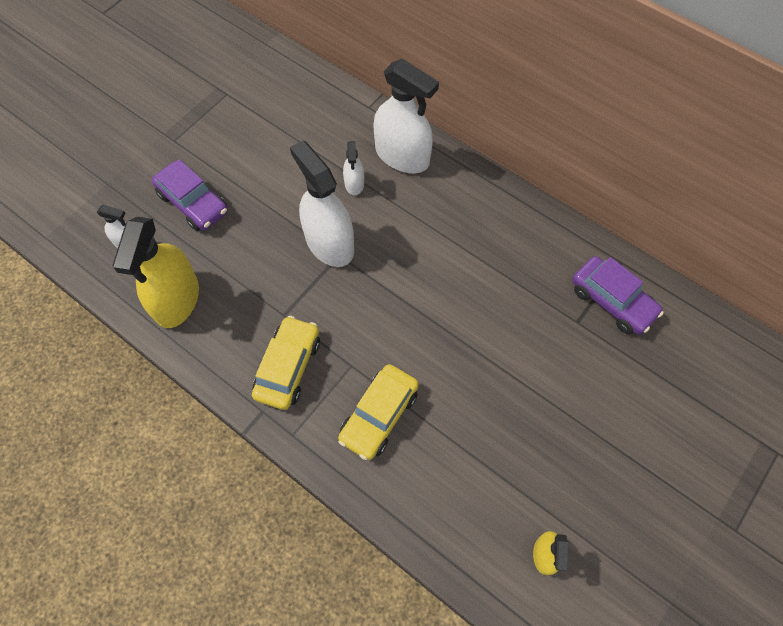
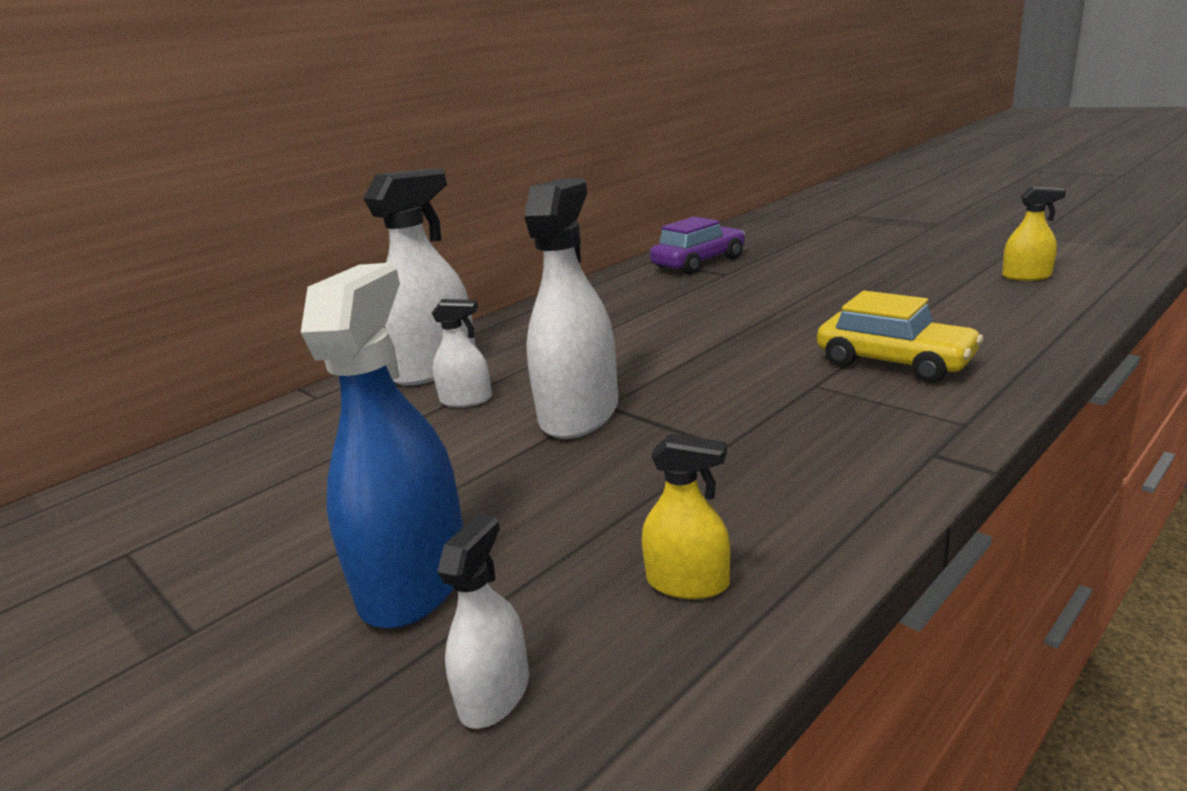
camera: 80 degrees left, 40 degrees down
yellow spray bottle [112,217,199,328] -> yellow spray bottle [642,434,730,599], size x0.49
purple car [152,159,228,231] -> blue spray bottle [301,262,463,629]
yellow car [252,316,320,410] -> none
white spray bottle [290,141,354,267] -> white spray bottle turned 135 degrees clockwise [524,178,618,439]

